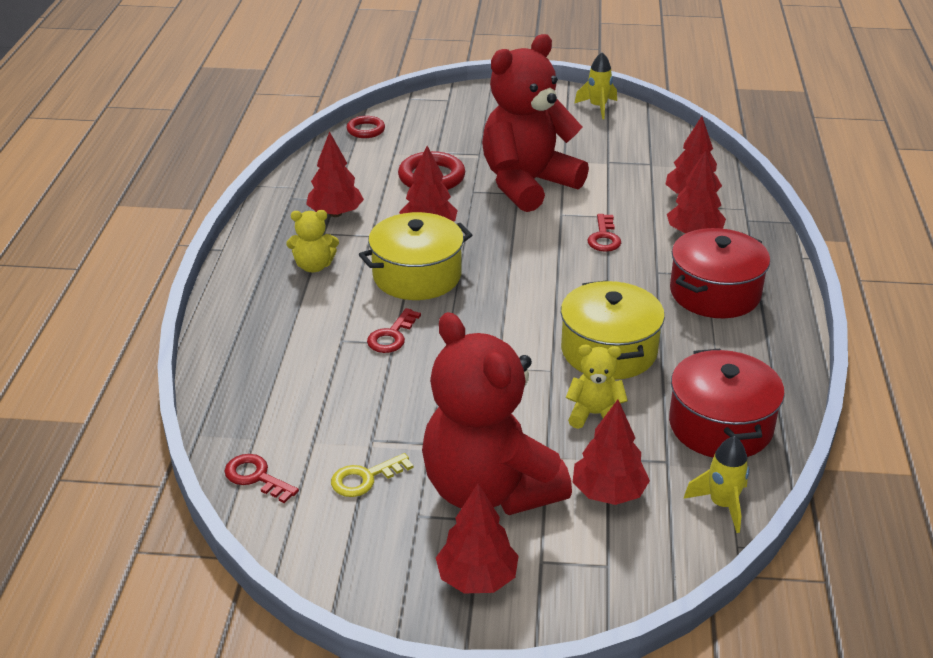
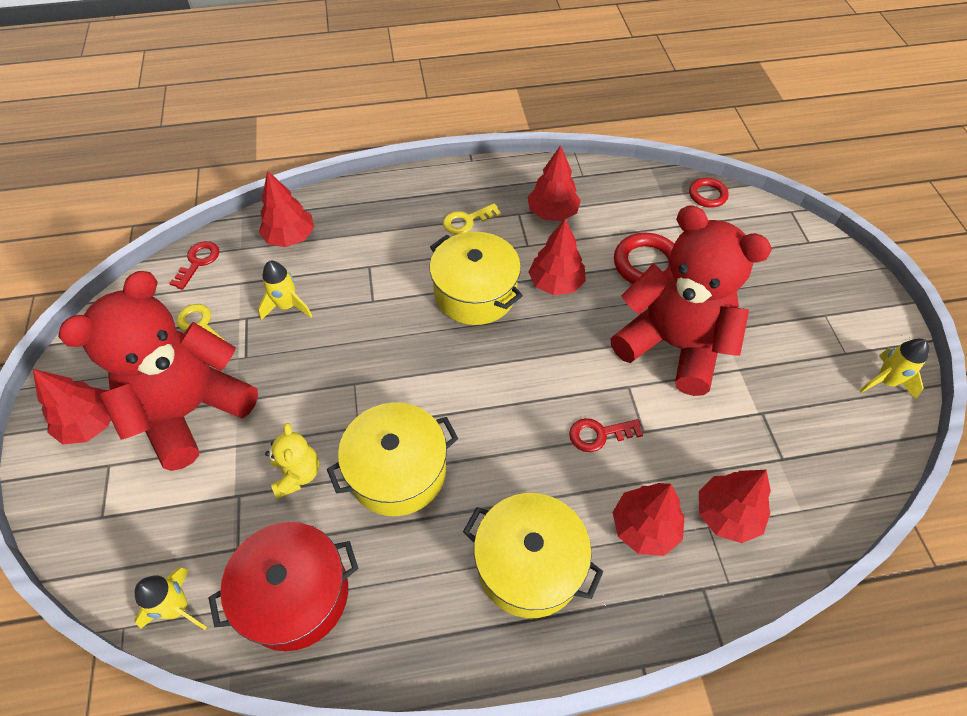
camera: 75 degrees right, 20 degrees up
yellow teddy bear [286,210,339,272] -> yellow key [443,203,501,235]
red key [367,308,421,353] -> none
red tree [573,400,650,505] -> red tree moved to [259,170,314,247]
red pot [670,228,770,318] -> yellow pot [463,493,604,618]
none -> yellow rocket [258,261,312,320]

